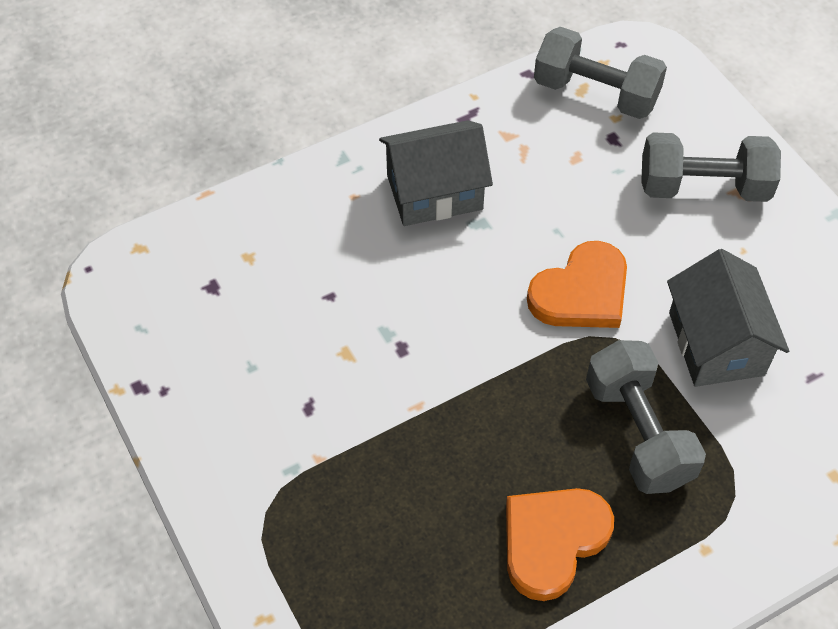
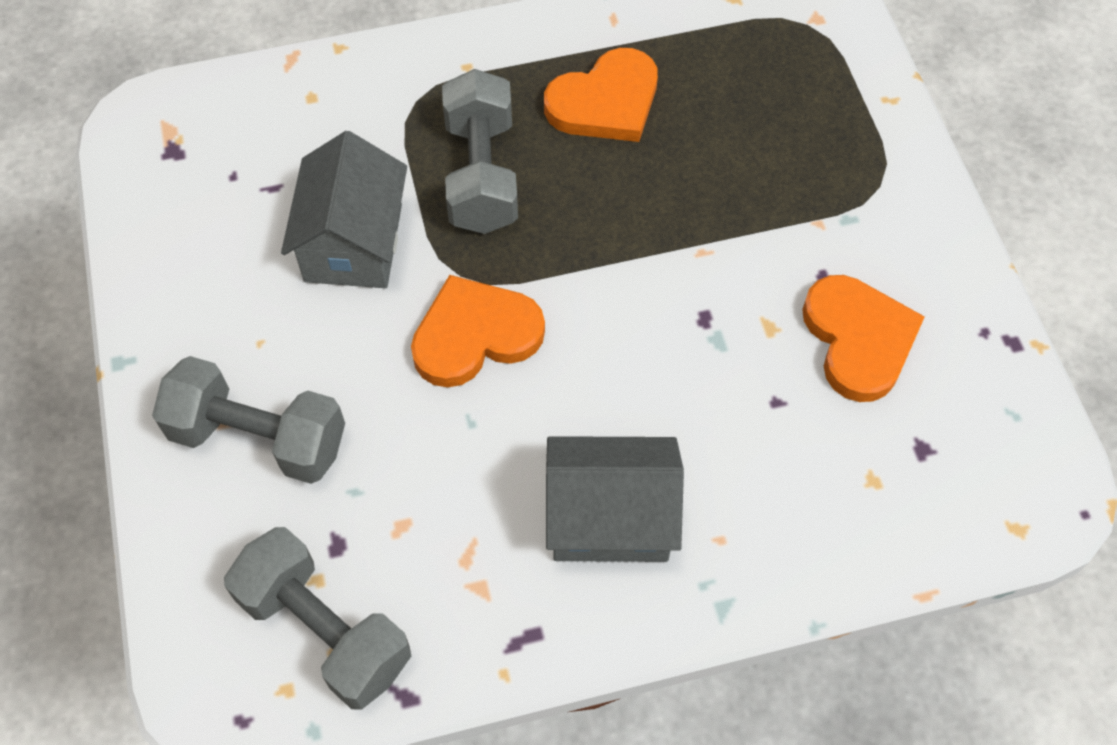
camera: 165 degrees left, 5 degrees up
none -> orange heart [802,275,925,402]

